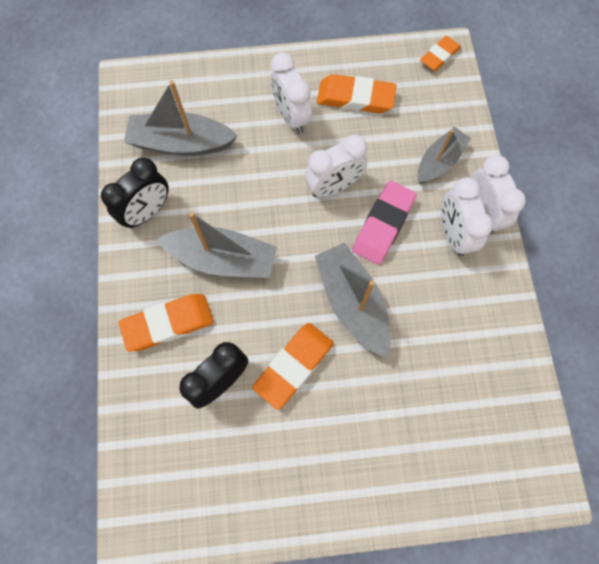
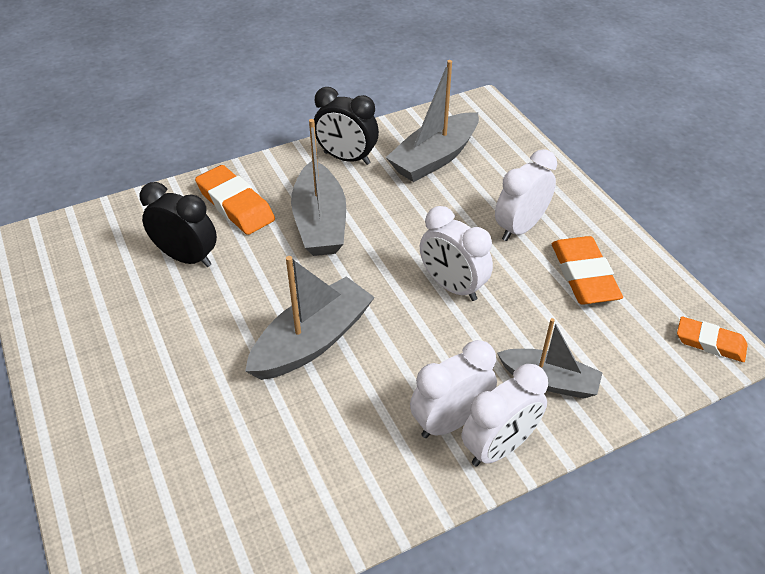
camera: 70 degrees right, 25 degrees down
grey boat [124,80,238,156] -> grey boat turned 120 degrees counterclockwise [386,60,479,182]
orange eraser [252,323,334,410] -> none
pink eraser [352,181,417,265] -> none

